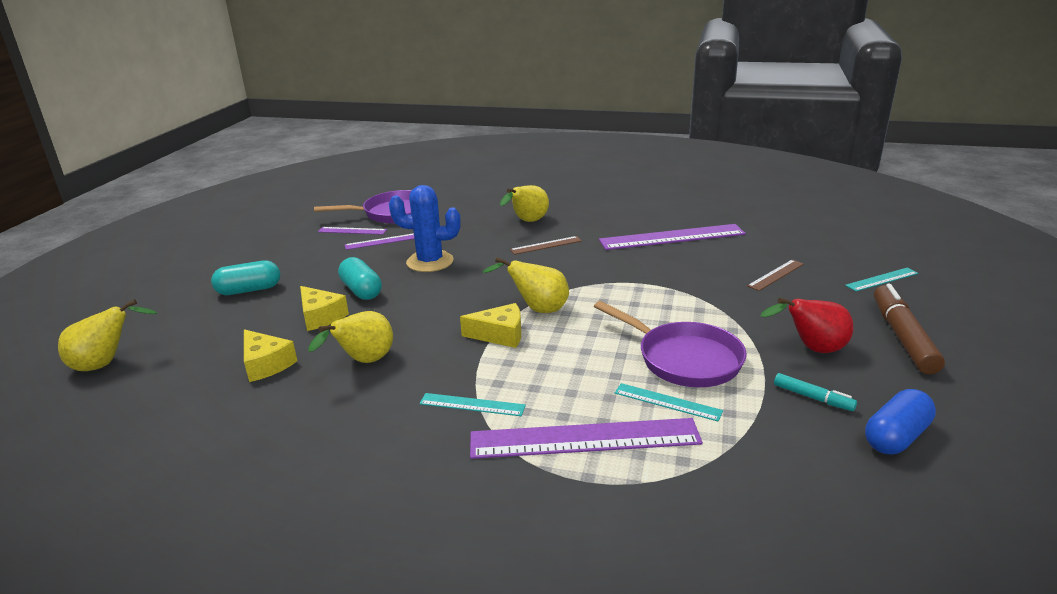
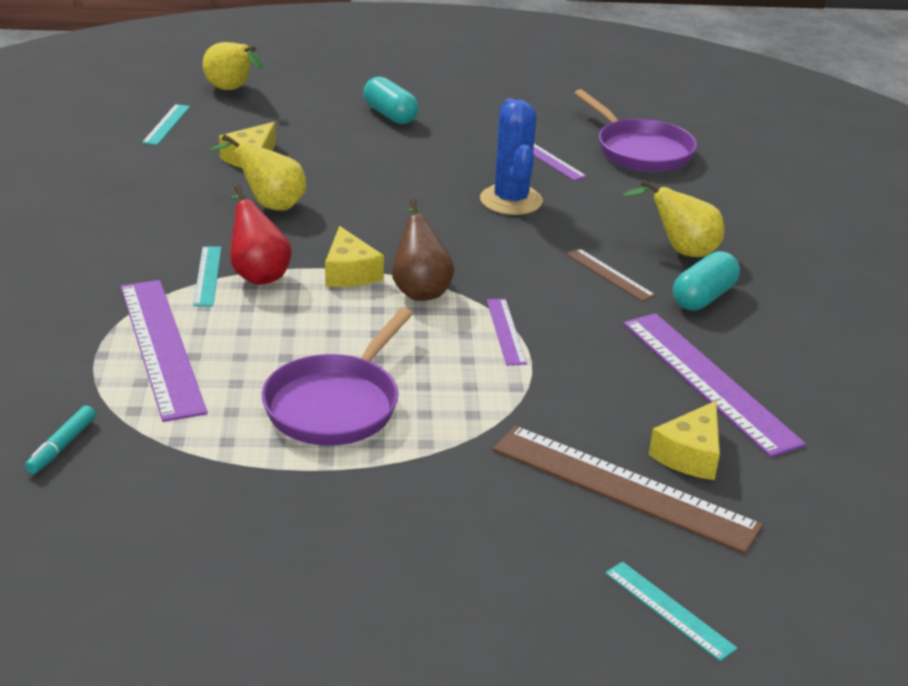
camera: 70 degrees right, 5 degrees up
yellow cheese [300,286,349,331] -> yellow cheese moved to [649,401,720,480]
purple ruler [318,227,387,235] -> purple ruler moved to [487,299,527,365]
turquoise capsule [338,257,382,300] -> turquoise capsule moved to [673,251,740,310]
yellow pear [483,257,569,313] -> brown pear [392,199,454,301]
turquoise ruler [615,383,723,421] -> turquoise ruler moved to [142,104,190,145]
brown ruler [747,260,804,291] -> brown ruler [493,426,763,554], size x2.01
red pear [761,298,853,353] -> red pear moved to [230,185,291,285]
turquoise marker [774,373,857,411] -> turquoise marker moved to [25,405,96,474]
blue capsule [865,389,936,454] -> none
brown marker [874,284,945,375] -> none

